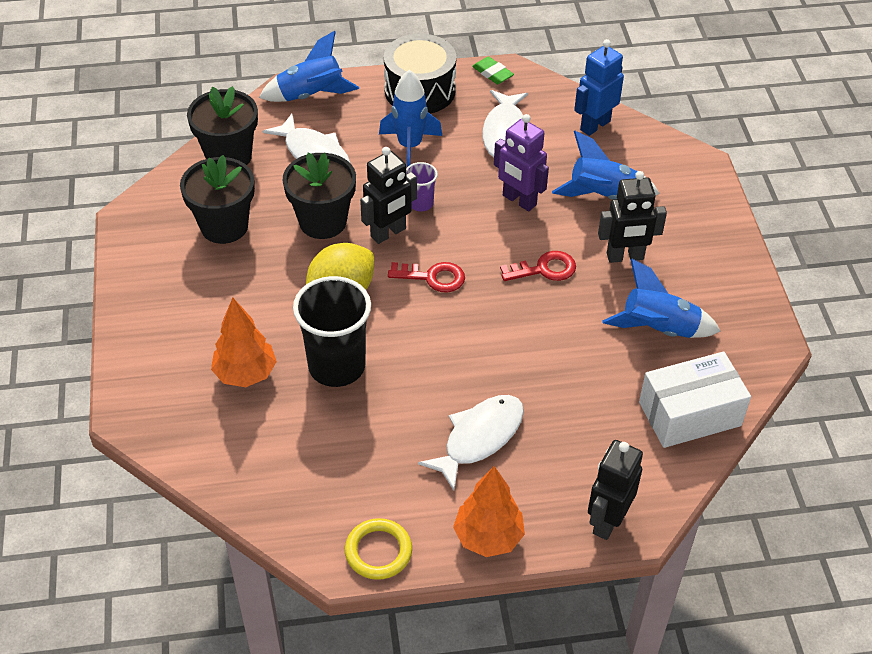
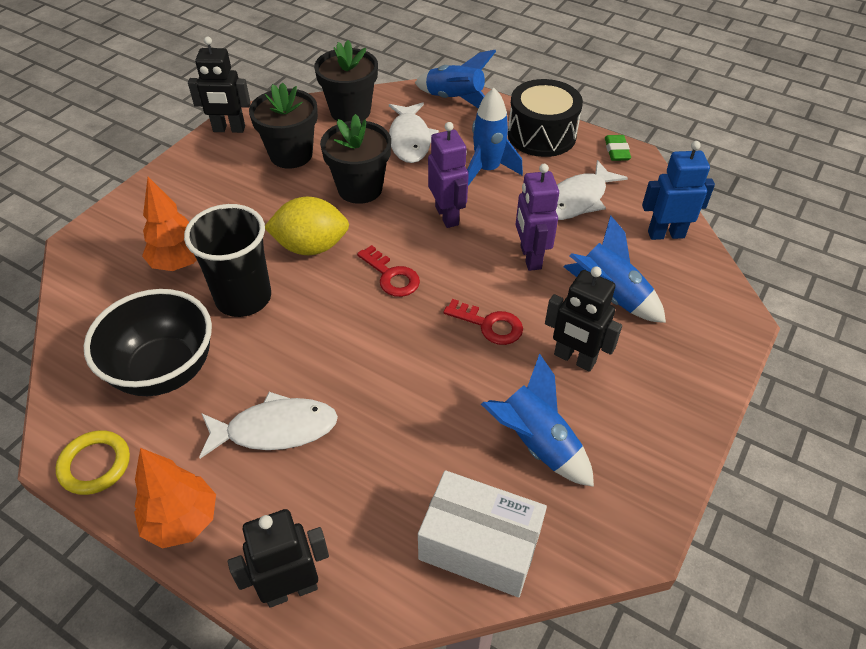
camera: 40 degrees right, 0 degrees up
black robot [360,147,417,244] -> black robot moved to [188,37,251,133]
purple cup [406,162,438,212] -> purple robot [428,122,469,228]
none -> black bowl [84,289,212,396]

